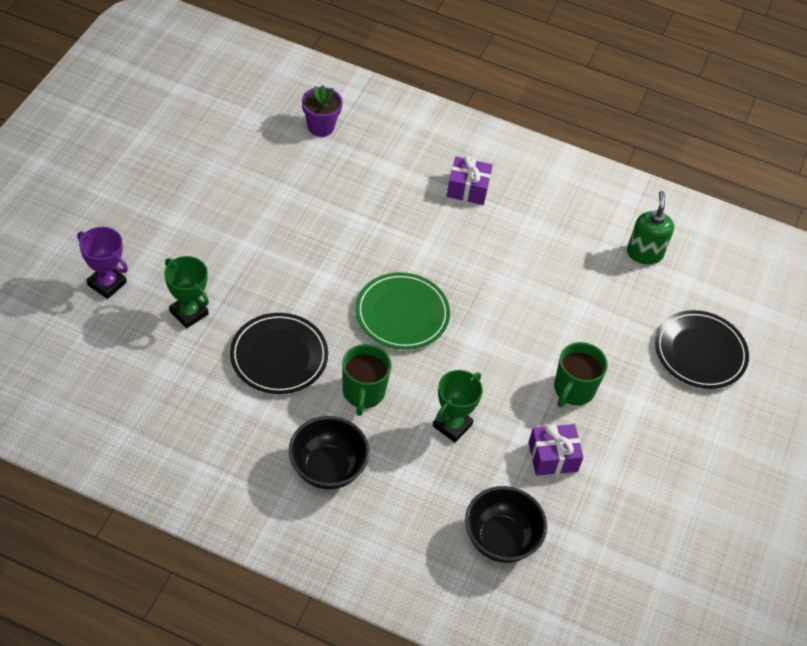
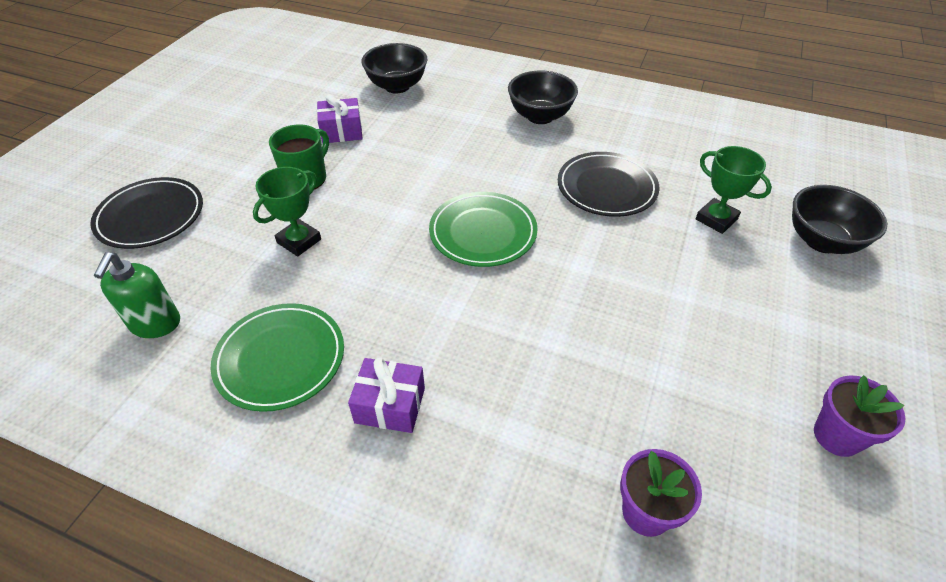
camera: 175 degrees left, 5 degrees down
purple trophy [77,227,128,299] -> black bowl [792,185,887,254]
green mug [342,344,391,416] -> none
green trophy [433,370,483,443] -> green trophy moved to [253,167,321,256]
none -> green plate [211,303,344,412]
none -> purple flower pot [814,375,906,457]

